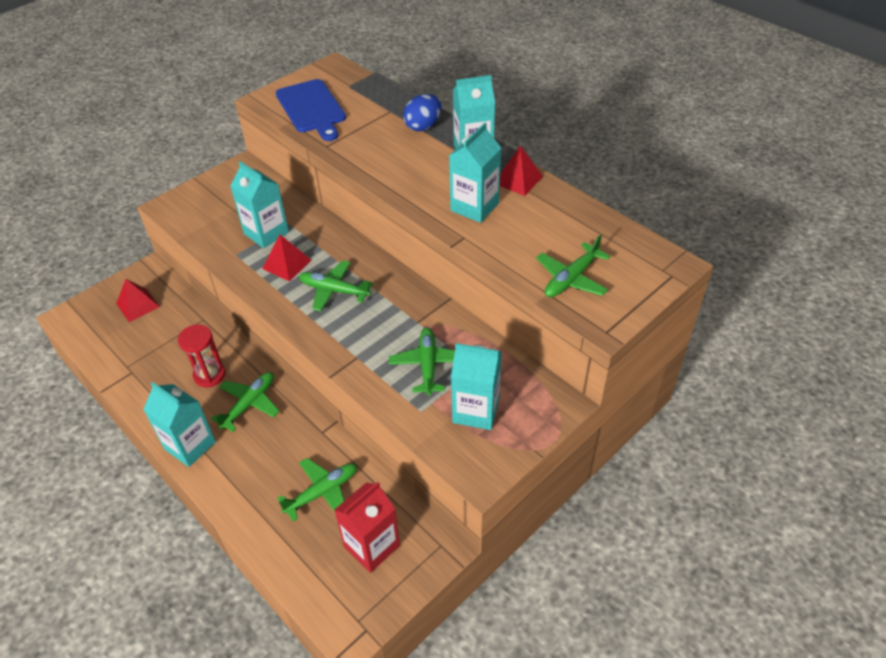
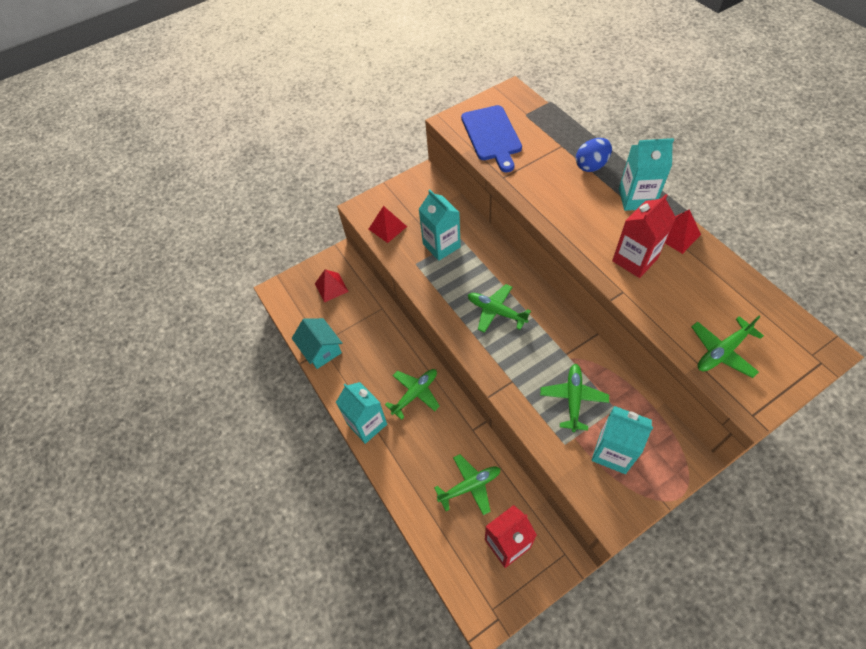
camera: 15 degrees right, 10 degrees up
red hourglass [178,324,225,387] -> none
red pyramid [262,235,311,282] -> red pyramid moved to [369,206,407,243]
turquoise carton [449,122,501,223] -> red carton [612,194,676,278]
none -> turquoise house [292,318,342,369]

